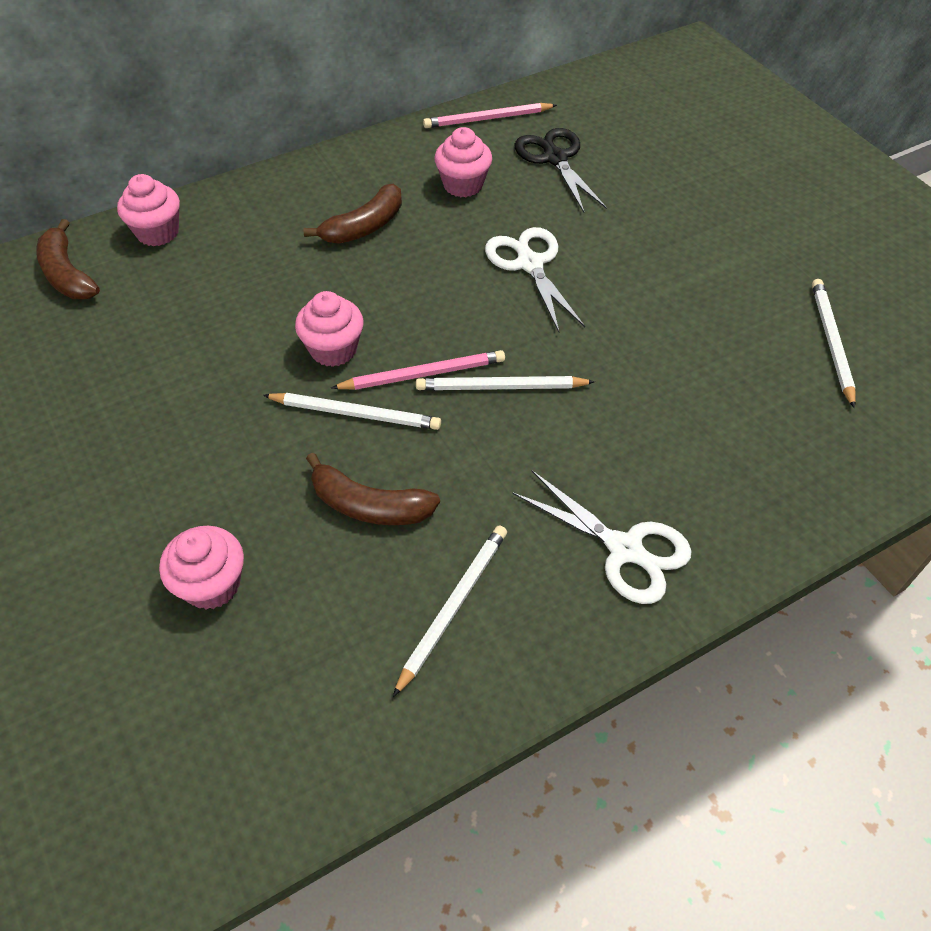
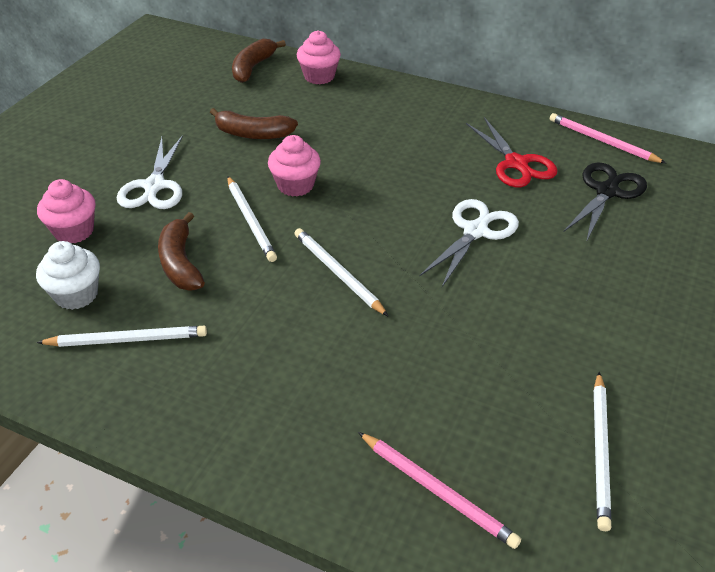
camera: 55 degrees right, 10 degrees down
brown banana [303,184,402,244] -> brown banana moved to [210,108,298,139]
pink pencil [331,350,505,390] -> pink pencil moved to [358,432,521,549]
pink cupcake [434,127,492,197] -> red scissors [466,117,558,187]
white scissors [512,470,691,604] -> white scissors moved to [117,135,183,209]
white pencil [812,279,856,408] -> white pencil turned 135 degrees clockwise [594,372,611,531]
none -> white cupcake [36,241,100,310]

